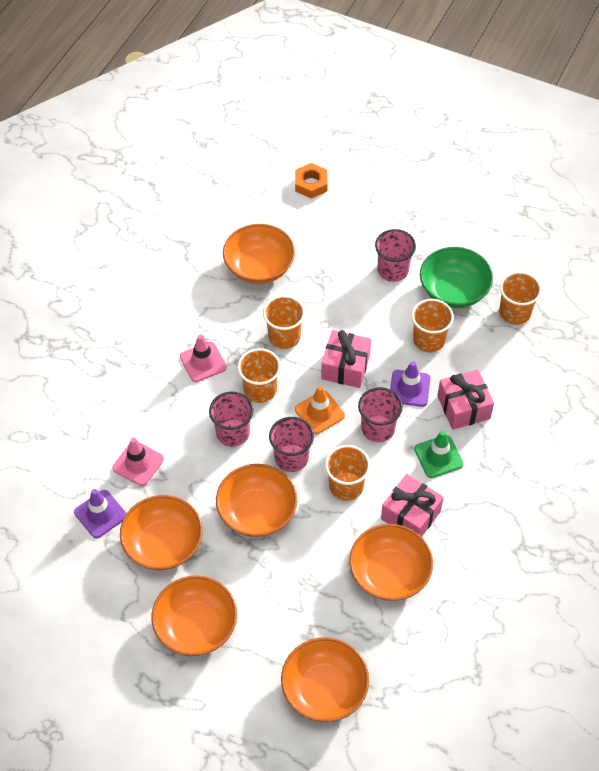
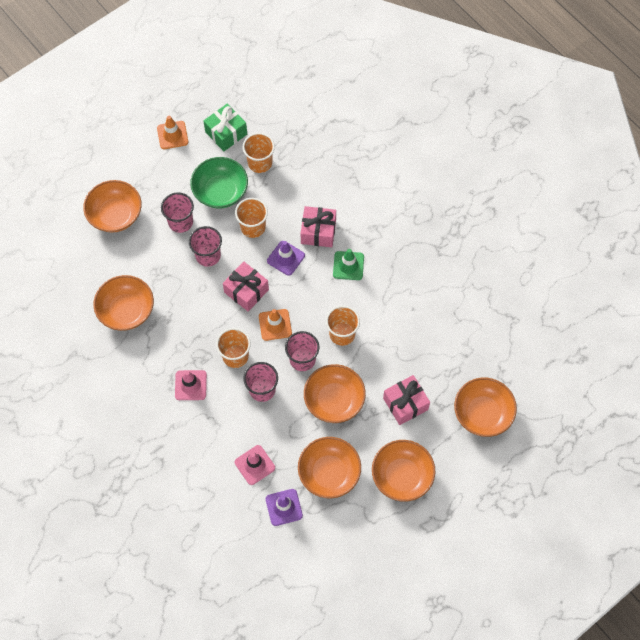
camera: 65 degrees left, 10 degrees up
orange cup [263,295,305,349] -> none
orange nut [295,163,328,199] -> none
orange bowl [349,524,433,601] -> orange bowl moved to [83,180,142,232]
pink cup [358,387,403,442] -> pink cup moved to [189,226,222,267]
pink gift [381,474,444,537] -> pink gift moved to [383,375,430,425]
none -> orange traffic cone [157,116,188,149]
none -> green gift [203,104,247,151]

